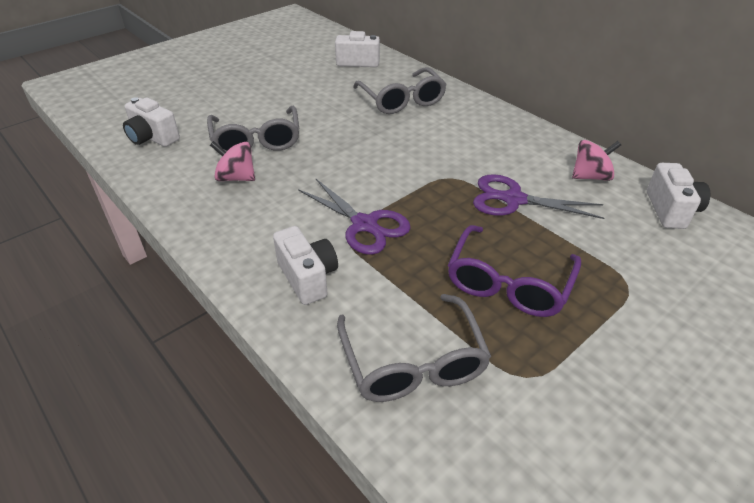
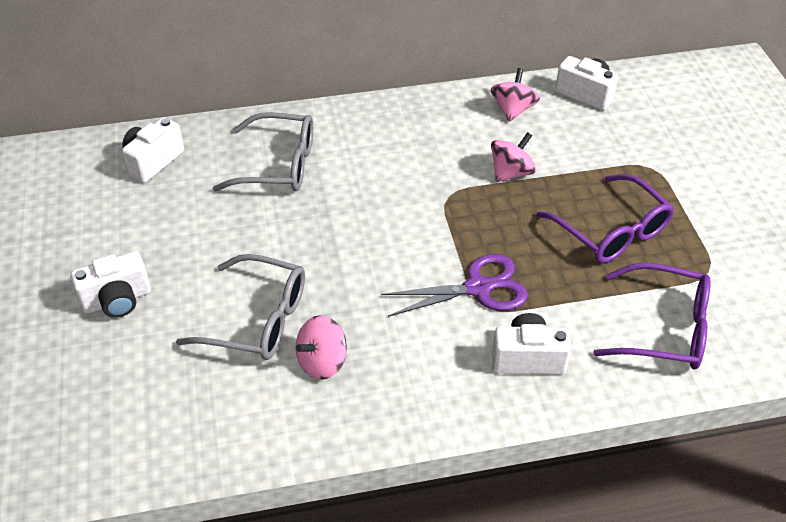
camera: 60 degrees left, 5 degrees up
white camera [123,97,180,147] -> white camera moved to [70,251,151,318]
grey glasses [337,294,491,402] -> purple glasses [593,262,710,369]
purple scissors [473,174,604,219] -> pink spinning top [491,132,536,182]

